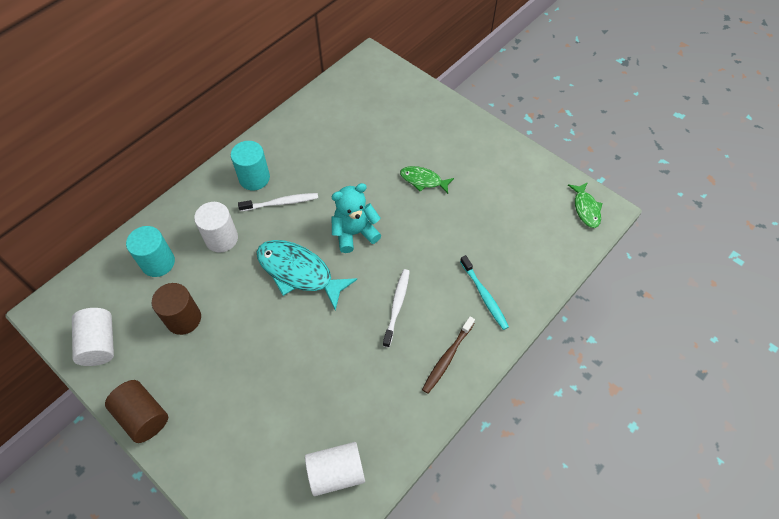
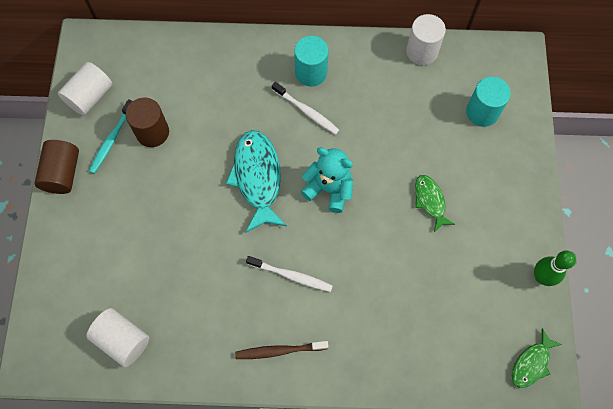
camera: 50 degrees right, 10 degrees up
turquoise cylinder [126,226,175,277] -> turquoise cylinder moved to [466,77,511,127]
white cylinder [194,202,238,253] -> white cylinder moved to [406,14,446,65]
white toothbrush [383,269,410,348] -> white toothbrush turned 45 degrees clockwise [246,256,333,292]
turquoise toothbrush [460,255,509,330] -> turquoise toothbrush moved to [89,99,132,174]
none -> green bowling pin [534,251,576,286]

